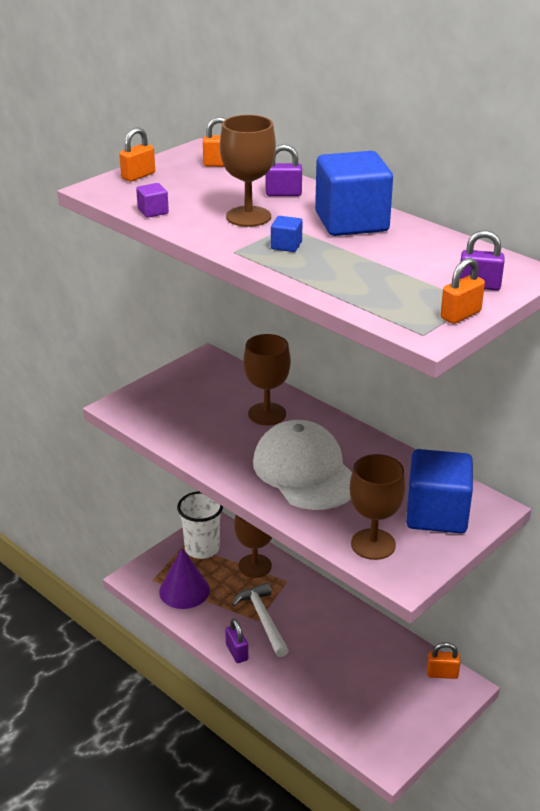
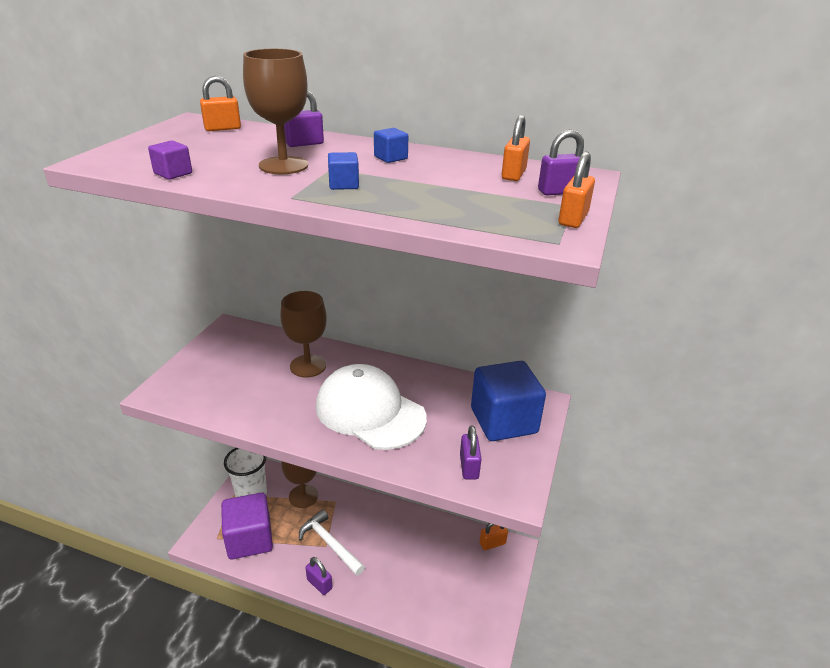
camera: 25 degrees left, 0 degrees up
orange padlock [119,127,155,182] -> orange padlock moved to [502,115,530,181]
purple cone [159,548,210,609] -> purple cube [221,493,273,559]
blue cube [315,151,393,236] -> blue cube [374,128,408,163], size x0.40
brown goblet [350,454,405,560] -> purple padlock [460,426,481,479]

